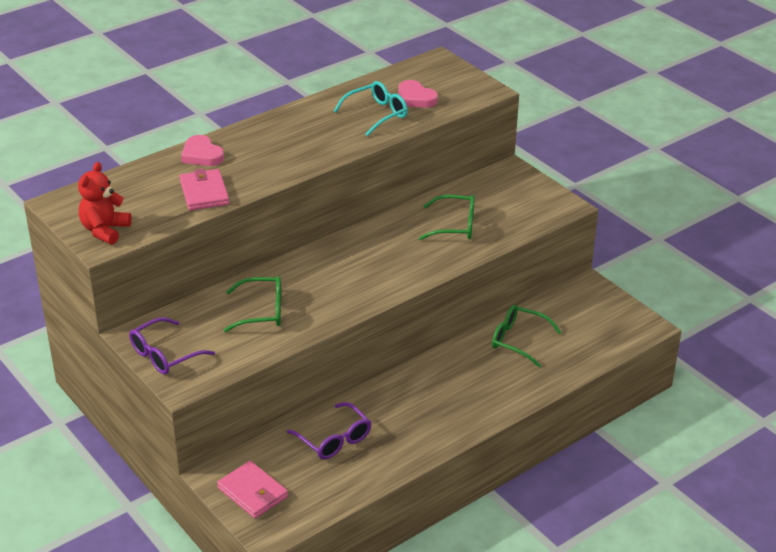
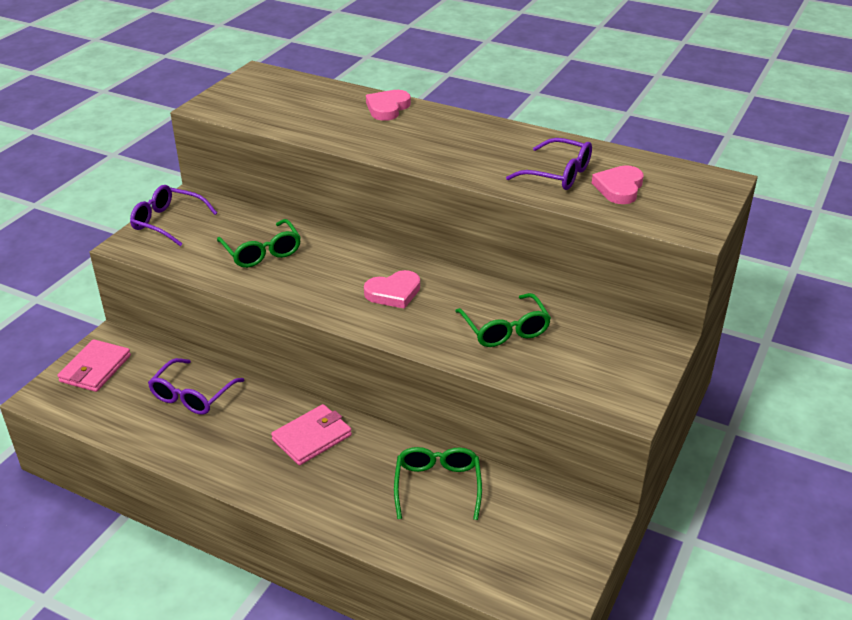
camera: 65 degrees right, 0 degrees up
red teddy bear [78,162,131,245] -> none
pink wallet [180,168,229,211] -> pink wallet moved to [271,404,352,465]
turquoise glasses [334,81,408,136] -> purple glasses [506,138,592,190]
none -> pink heart [364,270,420,309]

